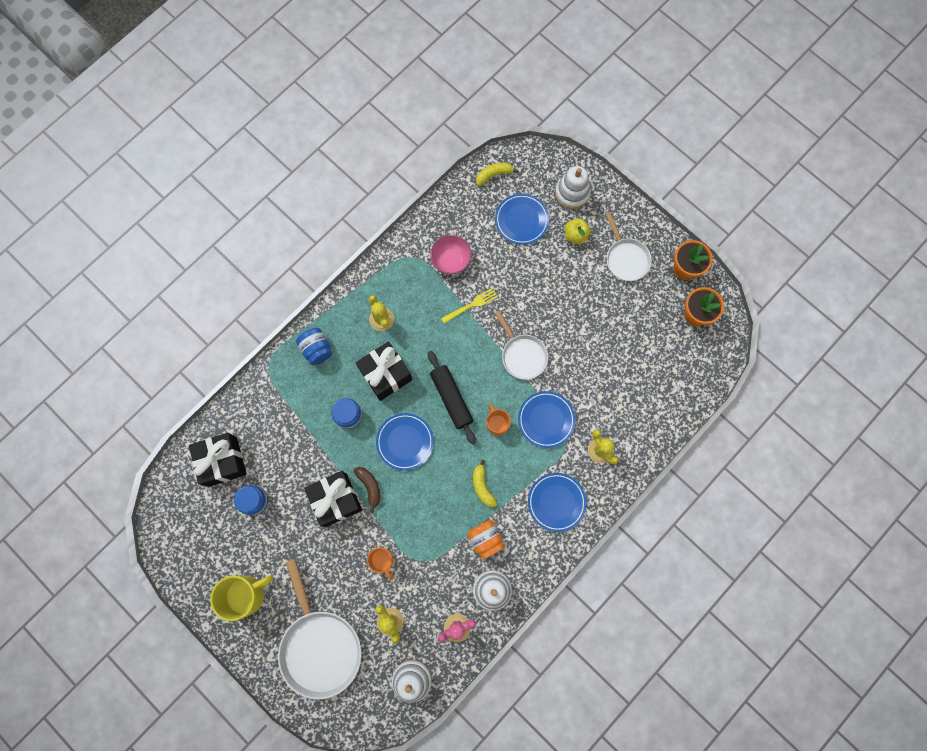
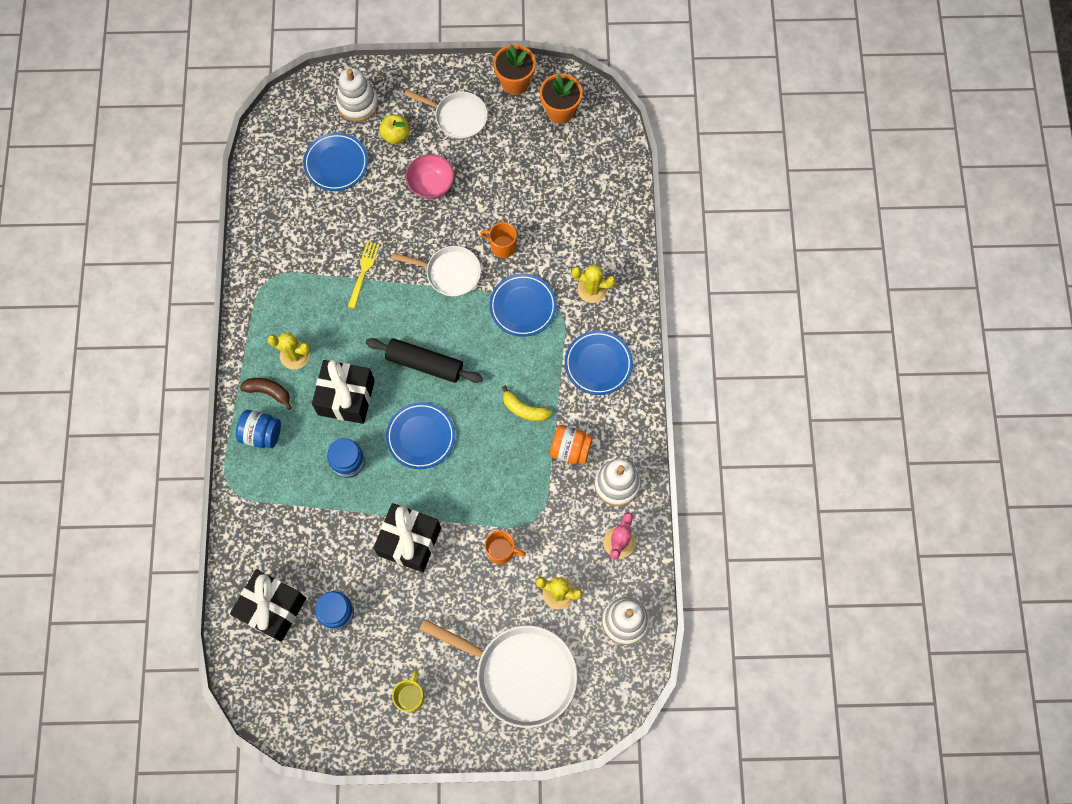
camera: 45 degrees left, 5 degrees down
yellow mug [210,575,273,621] -> yellow mug [392,670,425,712], size x0.59
brown banana [354,467,380,513] -> brown banana moved to [240,378,292,410]
pink bowl [430,235,472,274] -> pink bowl moved to [406,154,454,199]
yellow banana [476,163,519,186] -> none
orange mug [487,404,511,436] -> orange mug moved to [480,222,517,258]

